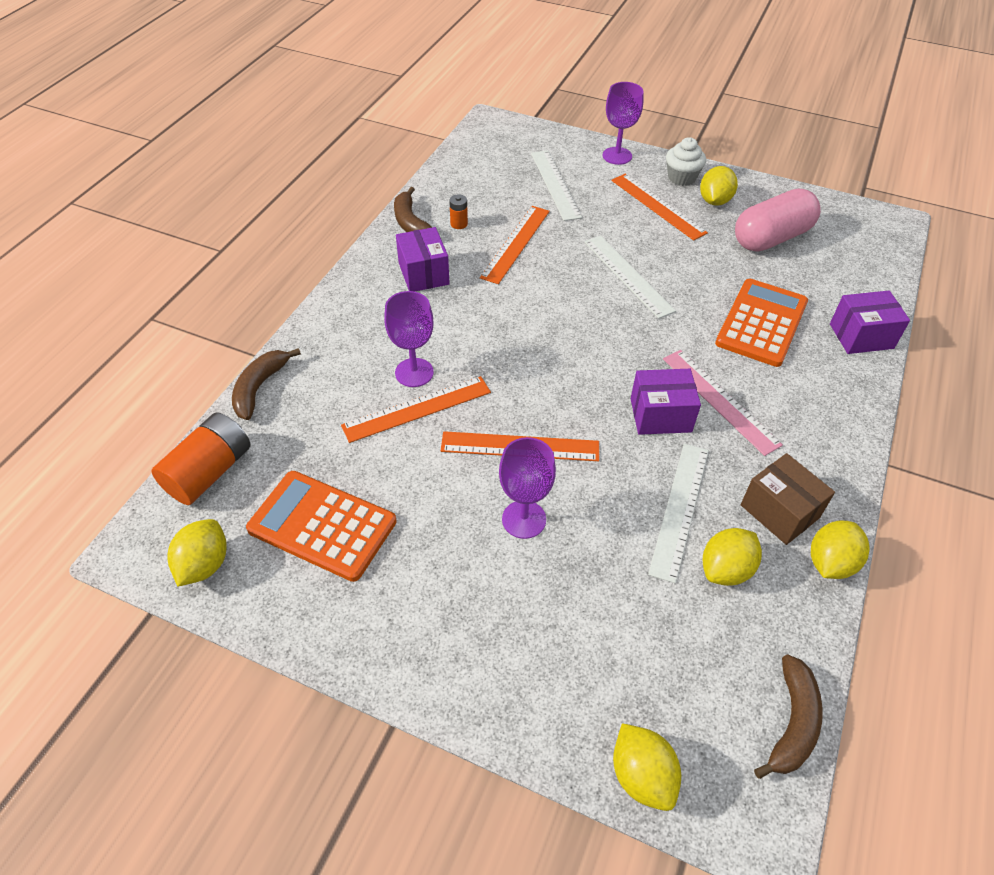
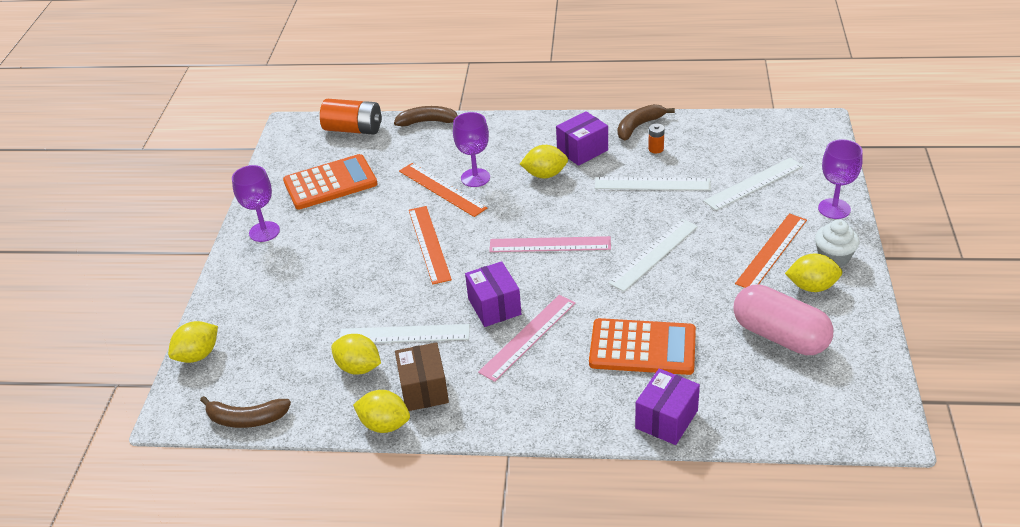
camera: 75 degrees right, 10 degrees down
yellow lemon [167,519,227,586] -> yellow lemon moved to [520,145,568,178]
orange calculator [246,471,396,582] -> orange calculator turned 60 degrees clockwise [283,154,377,209]
orange ruler [480,206,550,284] -> white ruler [595,177,711,190]
purple goblet [499,437,556,539] -> purple goblet moved to [232,165,280,242]
brown box [741,453,835,545] -> brown box turned 45 degrees counterclockwise [395,342,449,411]
purple box [830,290,910,354] -> purple box turned 60 degrees clockwise [635,368,700,445]
none -> pink ruler [489,236,611,252]

